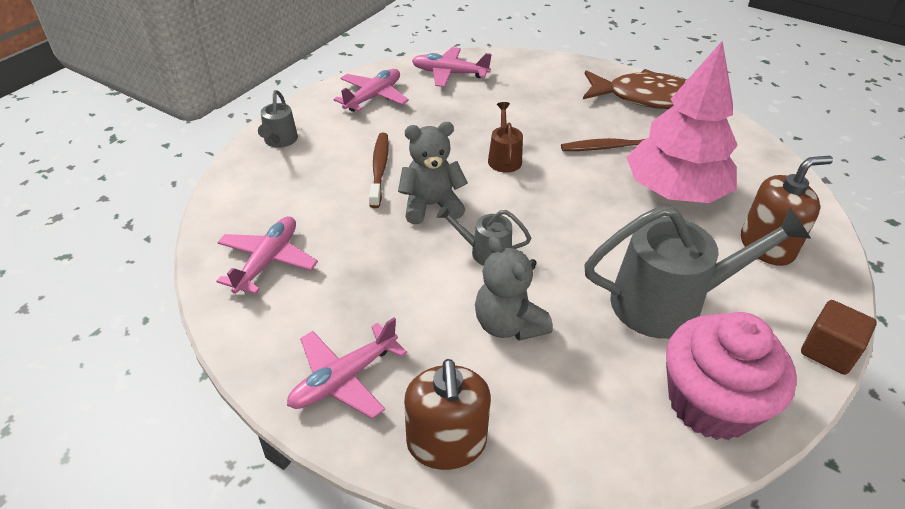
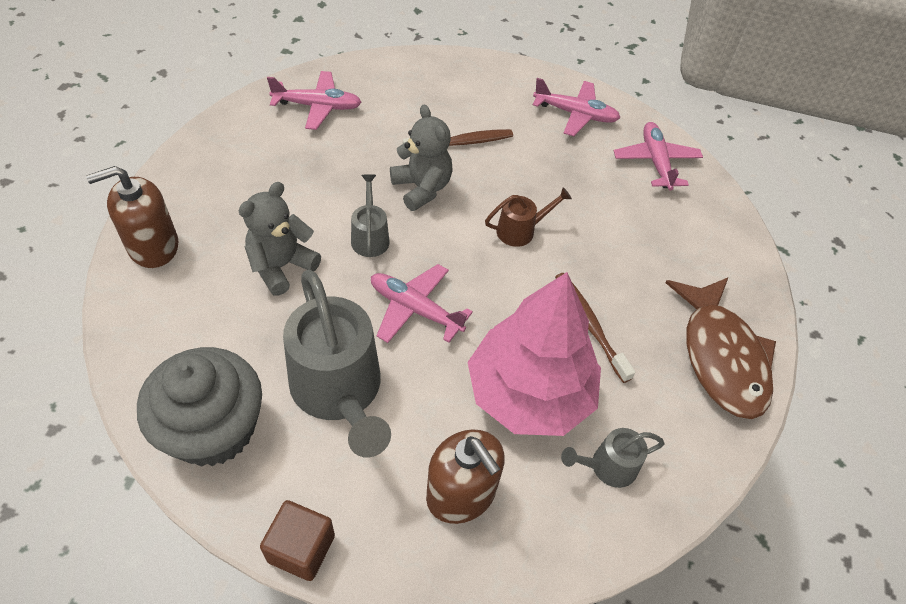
camera: 70 degrees right, 10 degrees up
grey watering can [258,90,298,148] -> grey watering can moved to [561,428,665,488]
pink plane [287,318,407,419] -> pink plane moved to [371,264,473,343]
pink cupcake [666,312,797,440] -> grey cupcake [137,347,262,467]

